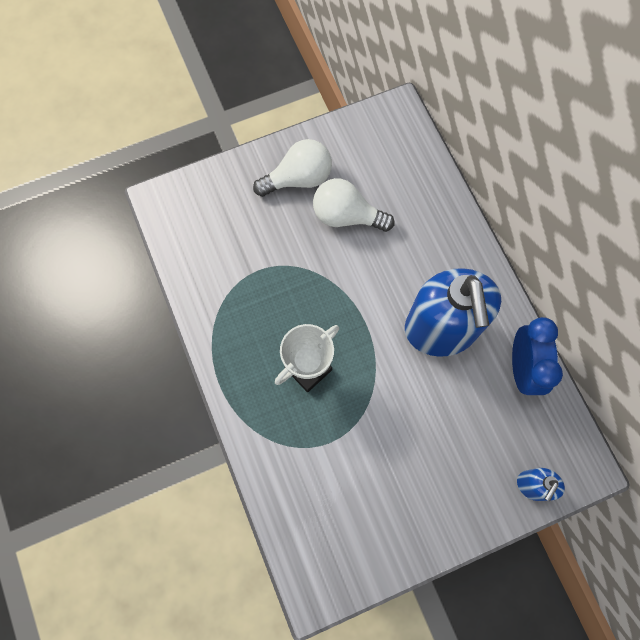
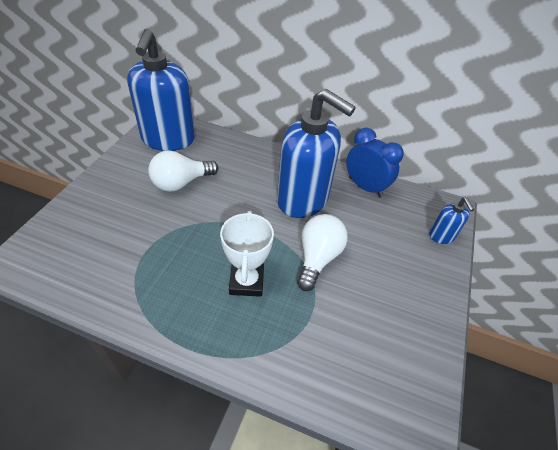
camera: 50 degrees left, 25 degrees down
white light bulb [253,139,332,197] -> white light bulb moved to [297,214,348,291]
none -> blue soap dispenser [127,29,195,151]

